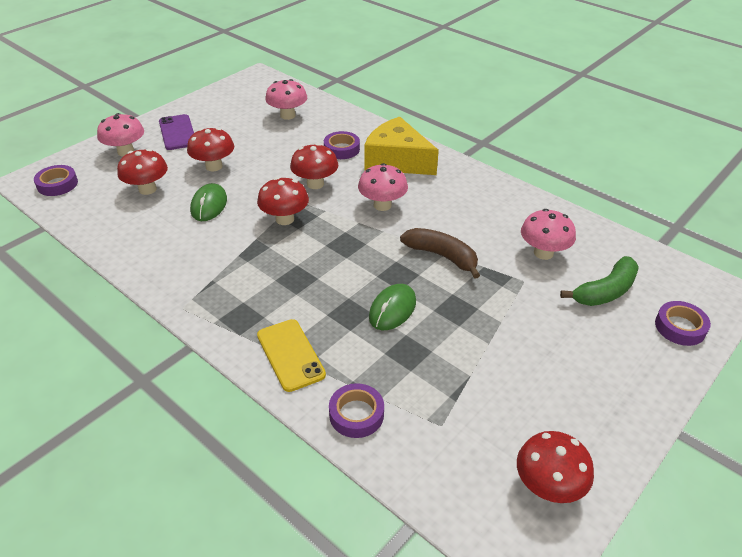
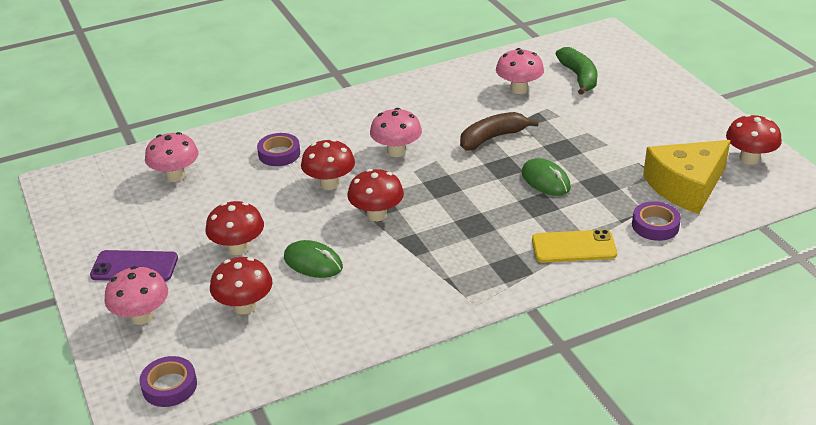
camera: 65 degrees left, 5 degrees down
yellow cheese [364,117,439,175] -> yellow cheese moved to [643,140,731,214]
purple tape [655,301,711,346] -> none

